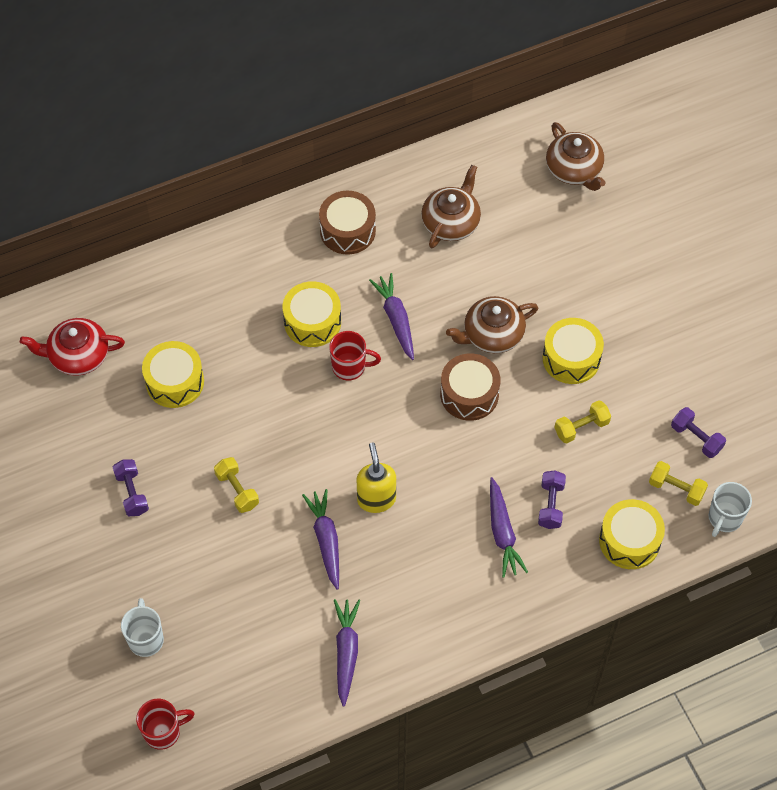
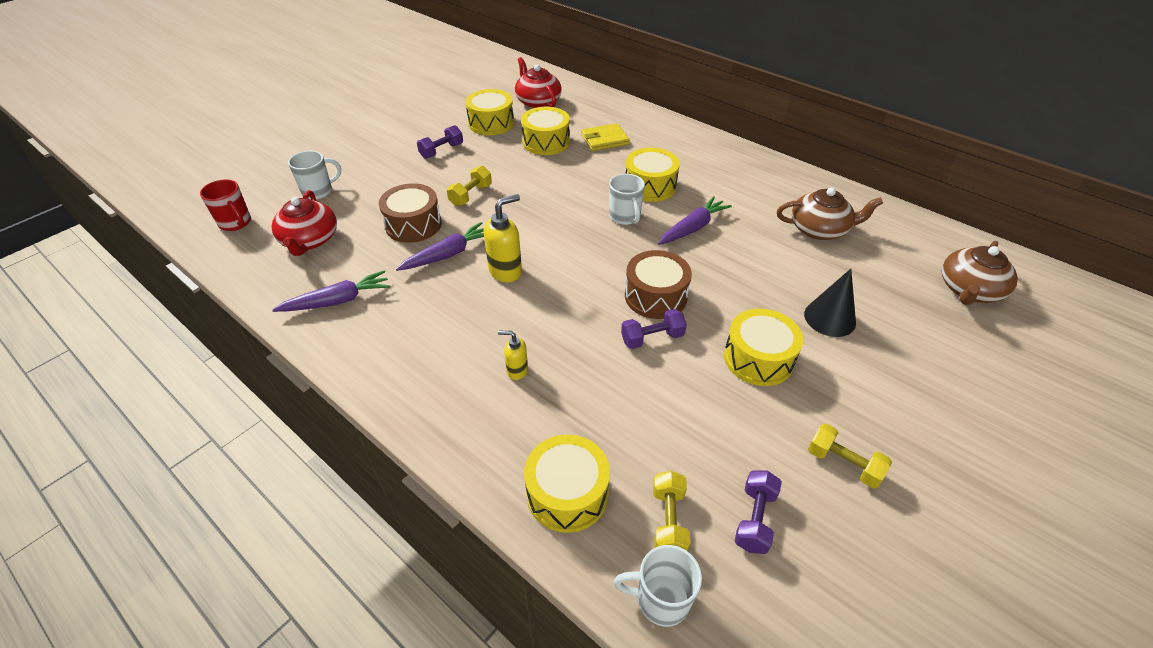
camera: 65 degrees right, 15 degrees down
brown drum [319,191,376,255] -> brown drum moved to [379,183,442,243]
red mug [329,331,381,381] -> white mug [609,174,645,225]
brown teapot [446,296,538,353] -> none
purple carrot [490,477,528,578] -> yellow soap dispenser [498,331,528,380]
purple dumbbell [538,470,566,529] -> purple dumbbell moved to [621,309,687,349]
yellow dumbbell [554,400,611,443] -> yellow dumbbell moved to [808,424,892,488]
none -> red teapot [272,190,337,256]
none -> yellow drum [465,89,514,135]
none -> yellow wallet [581,123,629,151]
none -> black cone [804,269,856,337]

